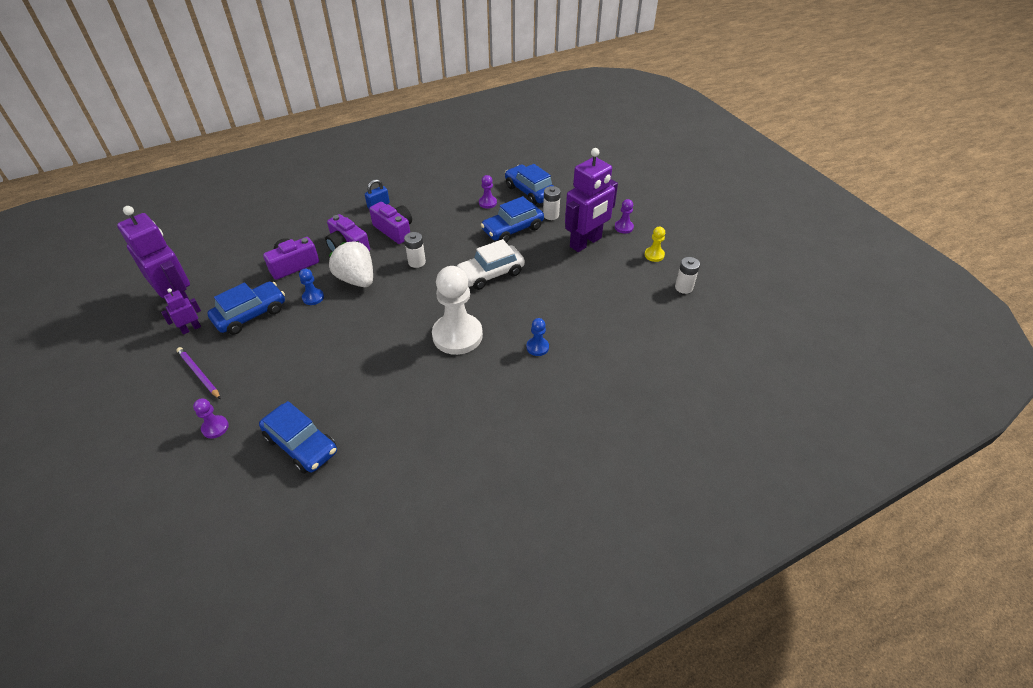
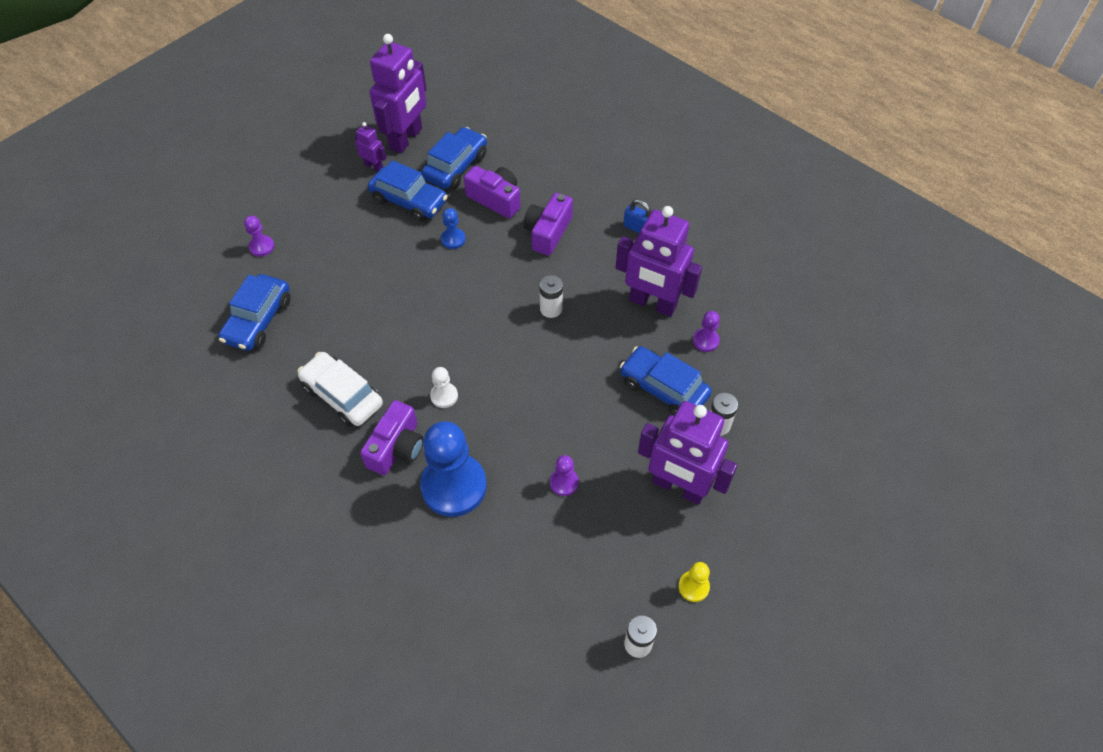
camera: 70 degrees right, 10 degrees up
purple pencil [177,347,221,399] -> none
white strawberry [329,241,373,287] -> none
purple camera [369,202,412,244] -> purple camera moved to [360,400,424,475]
white pawn [432,266,483,355] -> white pawn [430,367,458,408], size x0.44
white car [457,239,525,290] -> white car moved to [297,352,383,427]
blue car [505,164,553,205] -> blue car moved to [421,127,487,189]
blue pawn [526,318,549,356] -> blue pawn [420,421,487,517], size x2.25
purple pawn [615,199,634,234] -> purple pawn moved to [550,455,579,496]
none -> purple robot [615,206,702,317]

